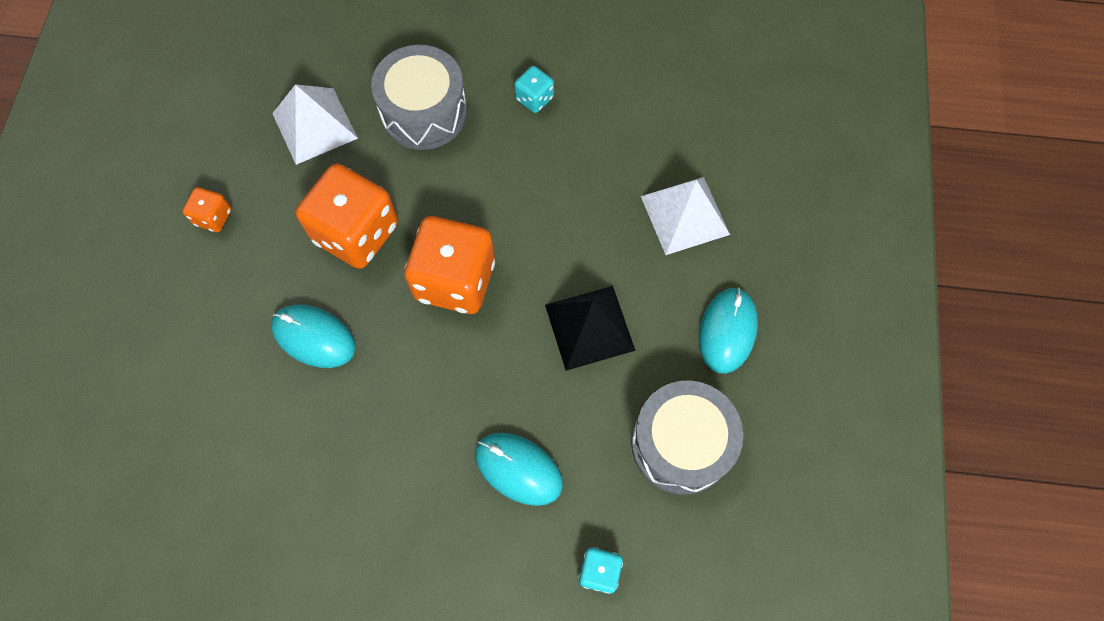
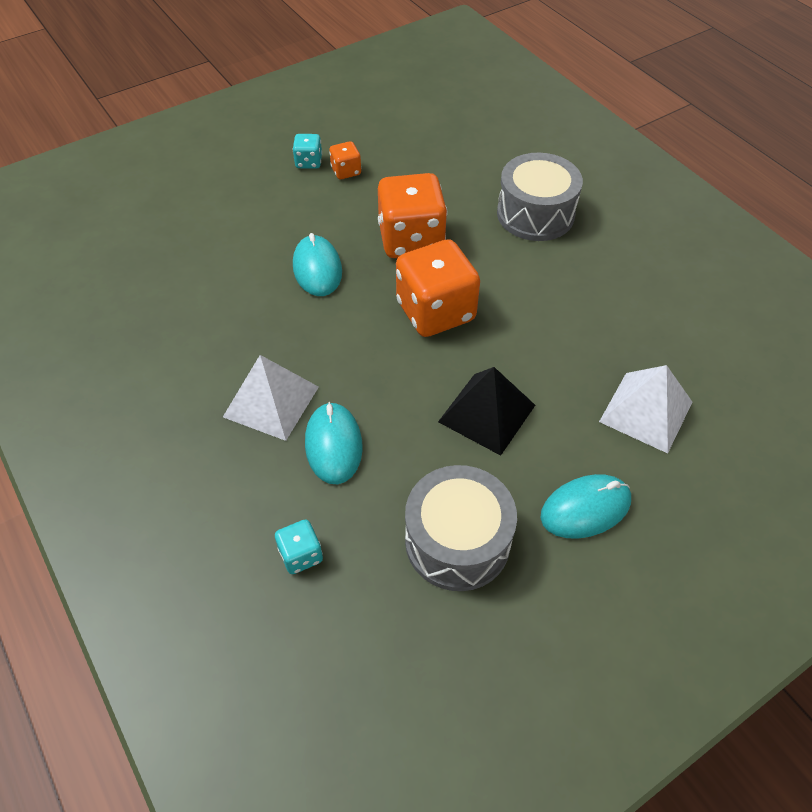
camera: 50 degrees right, 15 degrees down
white pyramid [272,84,358,165] -> white pyramid moved to [223,355,319,441]
turquoise dice [514,66,554,113] -> turquoise dice moved to [292,134,322,169]

